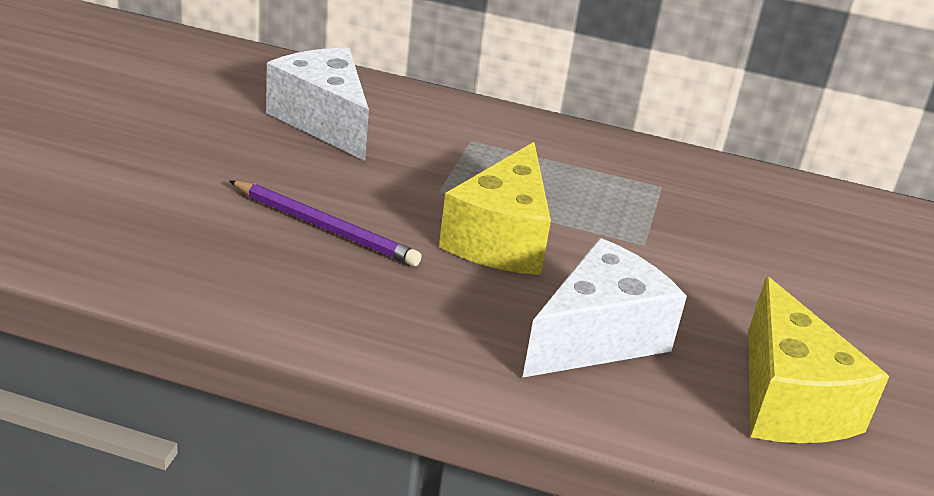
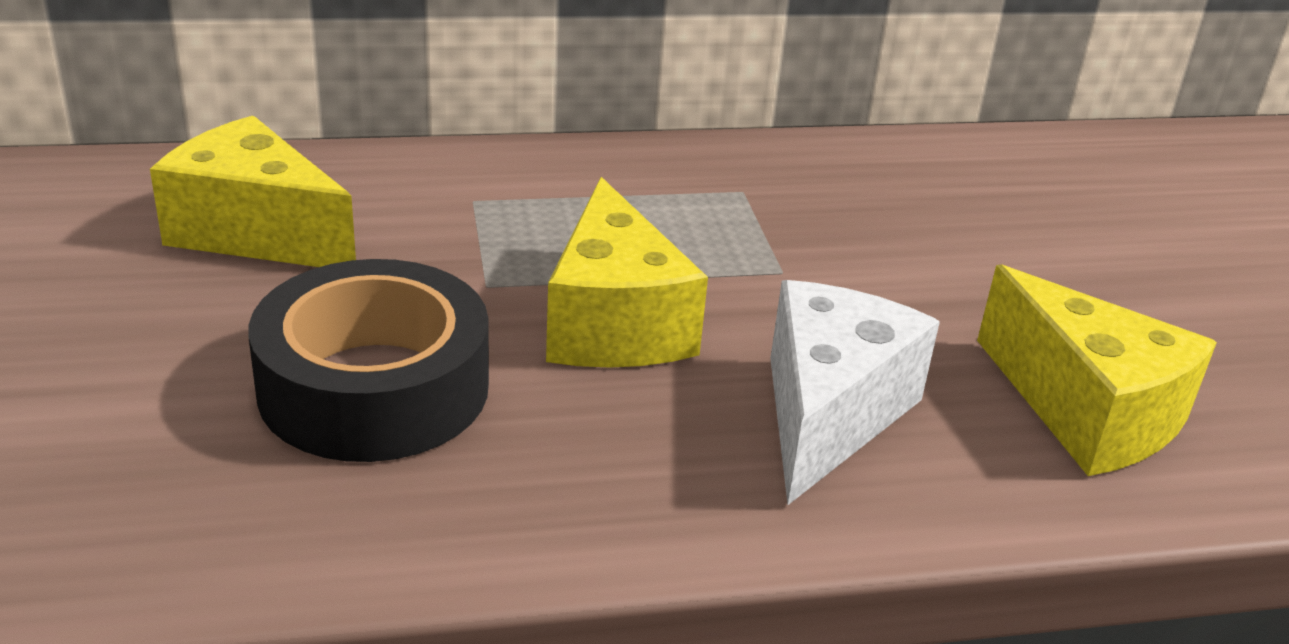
camera: 25 degrees left, 0 degrees up
purple pencil [229,181,422,266] -> black tape [249,259,489,462]
white cheese [266,48,369,161] -> yellow cheese [150,116,356,267]

